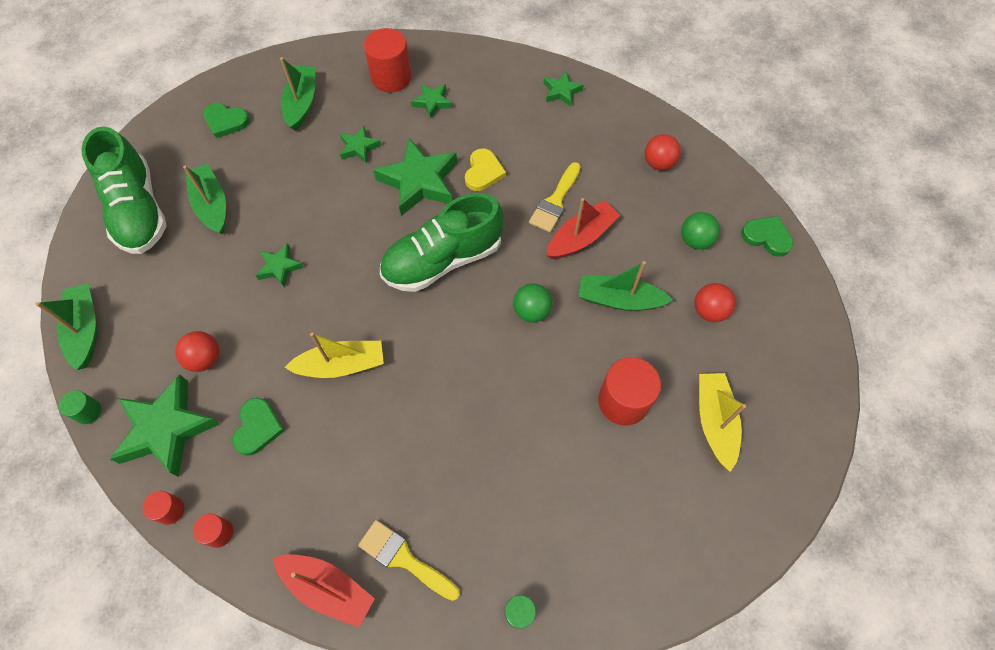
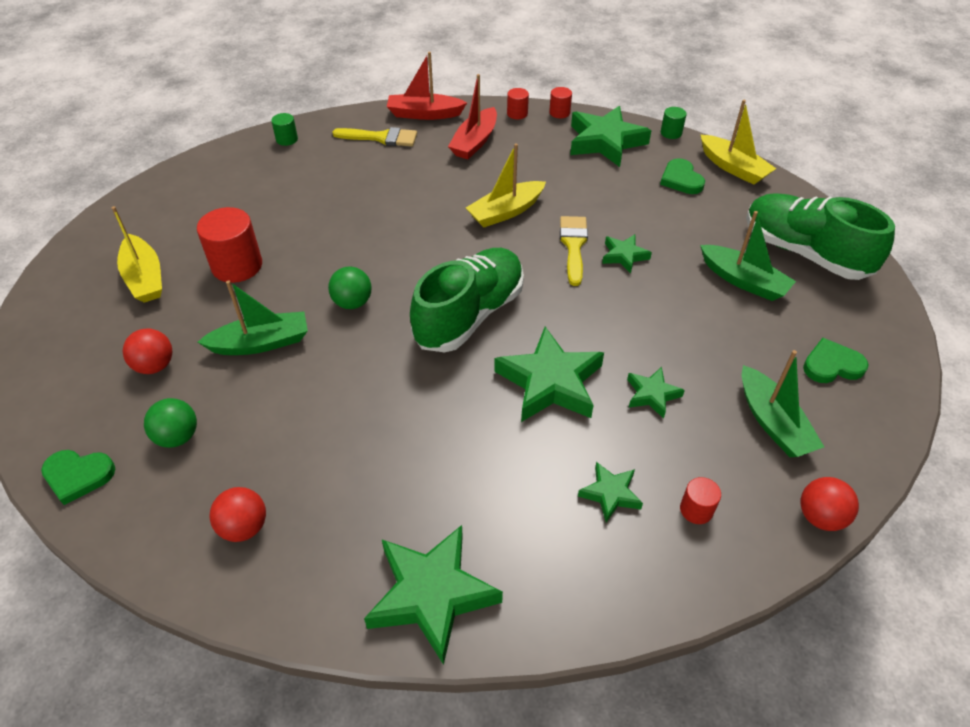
camera: 155 degrees right, 15 degrees down
green boat [36,284,97,370] -> yellow boat [701,100,776,185]
red ball [175,331,219,372] -> red ball moved to [801,477,859,531]
green heart [232,398,285,456] -> green heart moved to [660,158,705,194]
red cylinder [364,28,411,93] -> red cylinder [680,477,721,524], size x0.51
yellow heart [465,149,506,191] -> none
yellow brush [529,162,581,232] -> yellow brush moved to [560,216,588,286]
green star [543,71,583,107] -> green star [364,525,503,665], size x1.94
red boat [546,198,620,259] -> red boat moved to [448,74,497,159]

